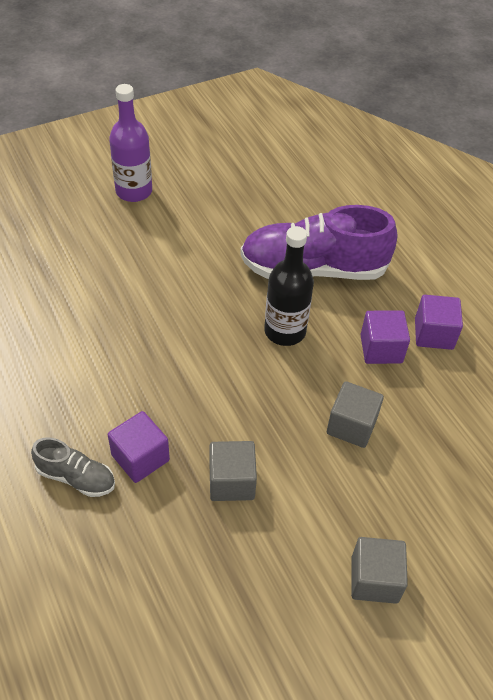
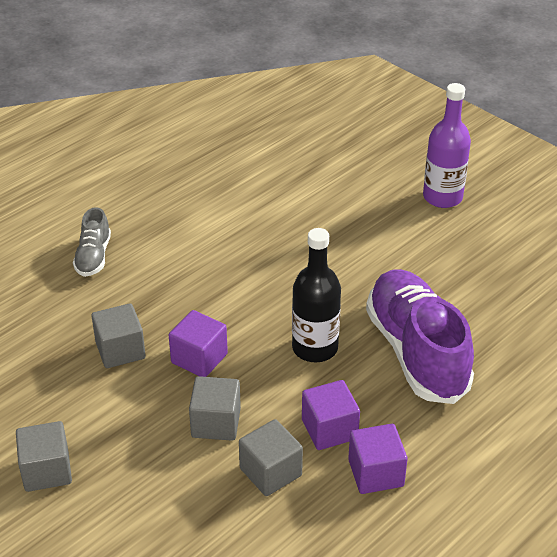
camera: 75 degrees right, 10 degrees down
purple cube [108,411,170,483] -> purple cube moved to [169,310,228,377]
none -> grey cube [239,419,303,496]

